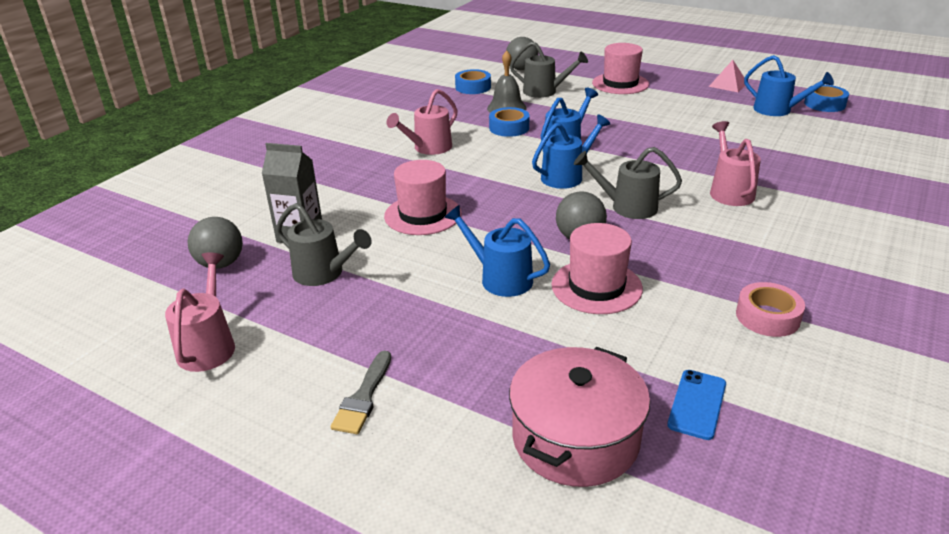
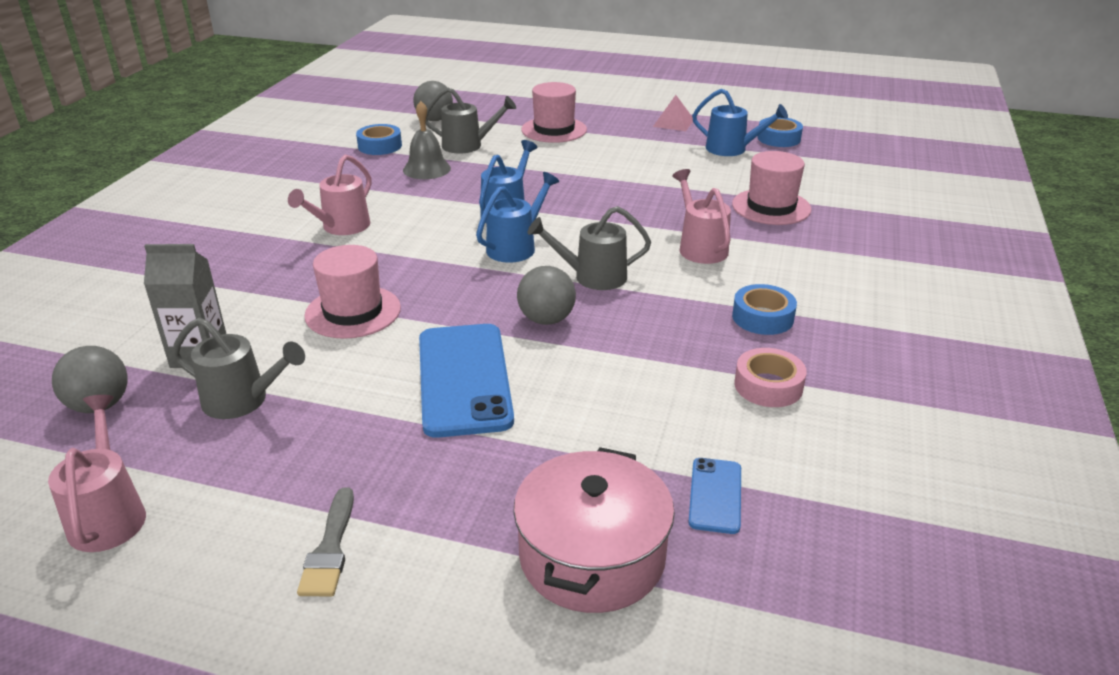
camera: 15 degrees left, 0 degrees up
blue watering can [444,205,550,297] -> blue phone [419,324,514,438]
blue tape [489,107,529,137] -> blue tape moved to [732,284,797,335]
pink hat [551,223,643,314] -> pink hat moved to [732,151,812,225]

